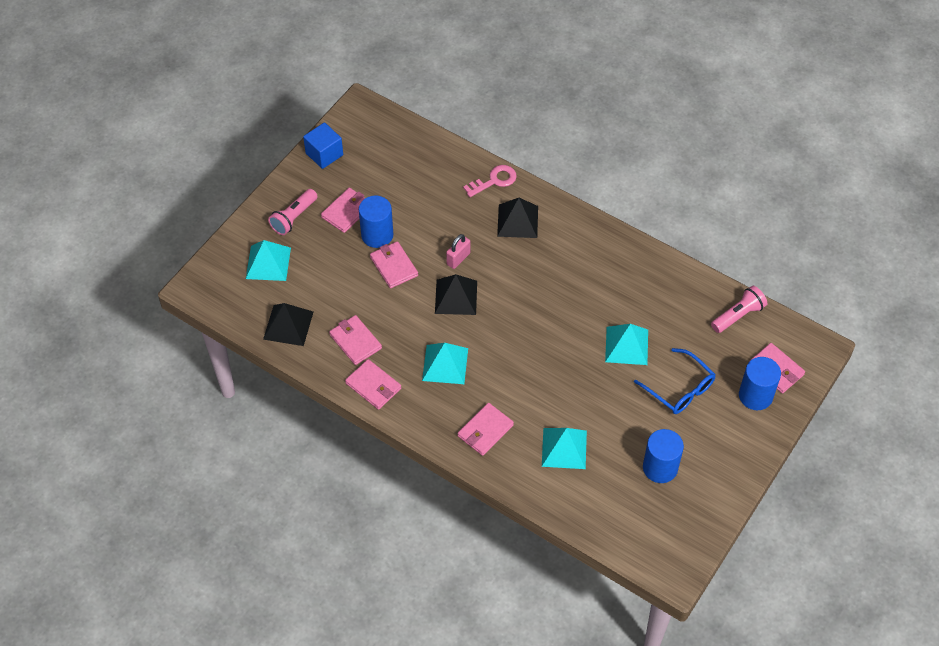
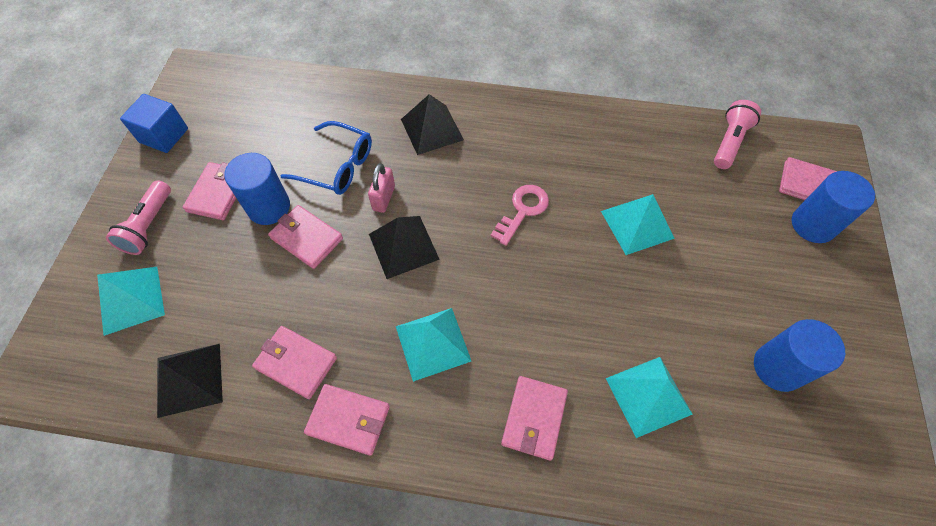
camera: 25 degrees left, 5 degrees up
pink key [463,165,517,197] -> pink key moved to [491,185,549,246]
blue glasses [634,348,716,414] -> blue glasses moved to [281,121,372,195]

